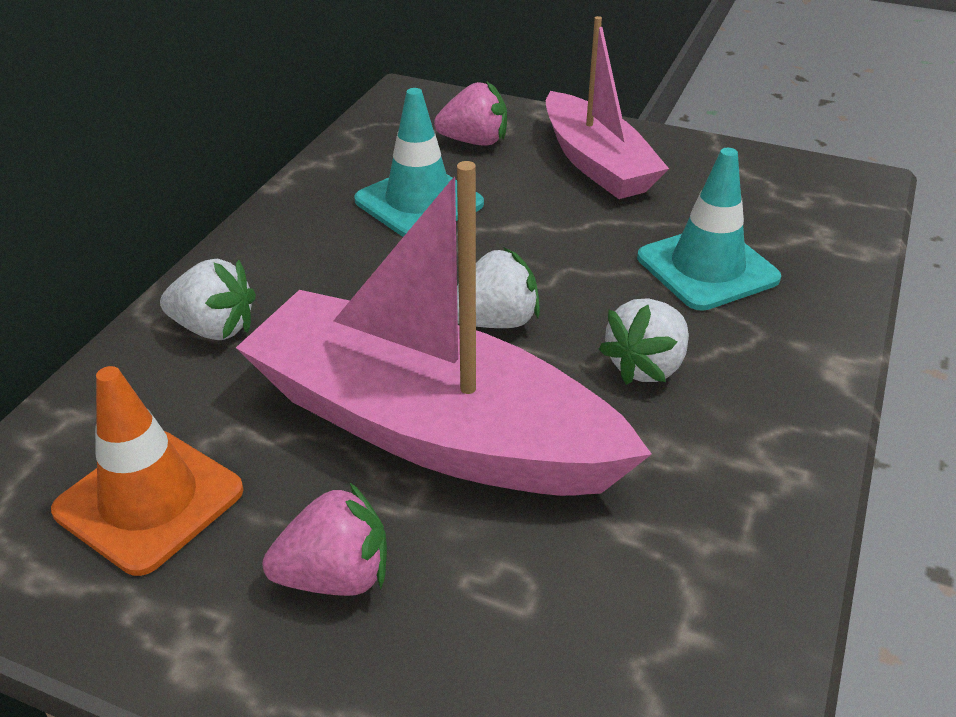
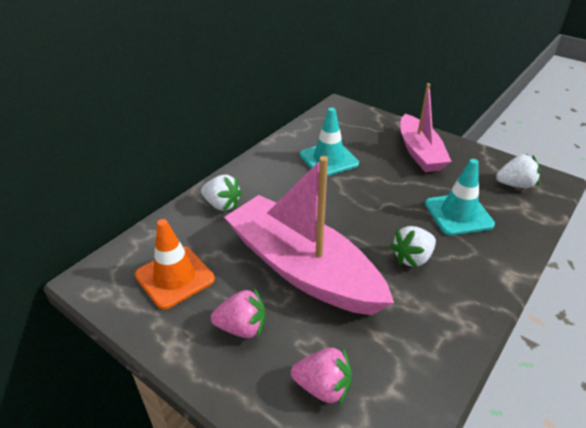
camera: 15 degrees right, 0 degrees up
pink strawberry [434,82,507,146] -> pink strawberry moved to [291,347,352,406]
white strawberry [457,247,540,328] -> white strawberry moved to [496,154,540,188]

